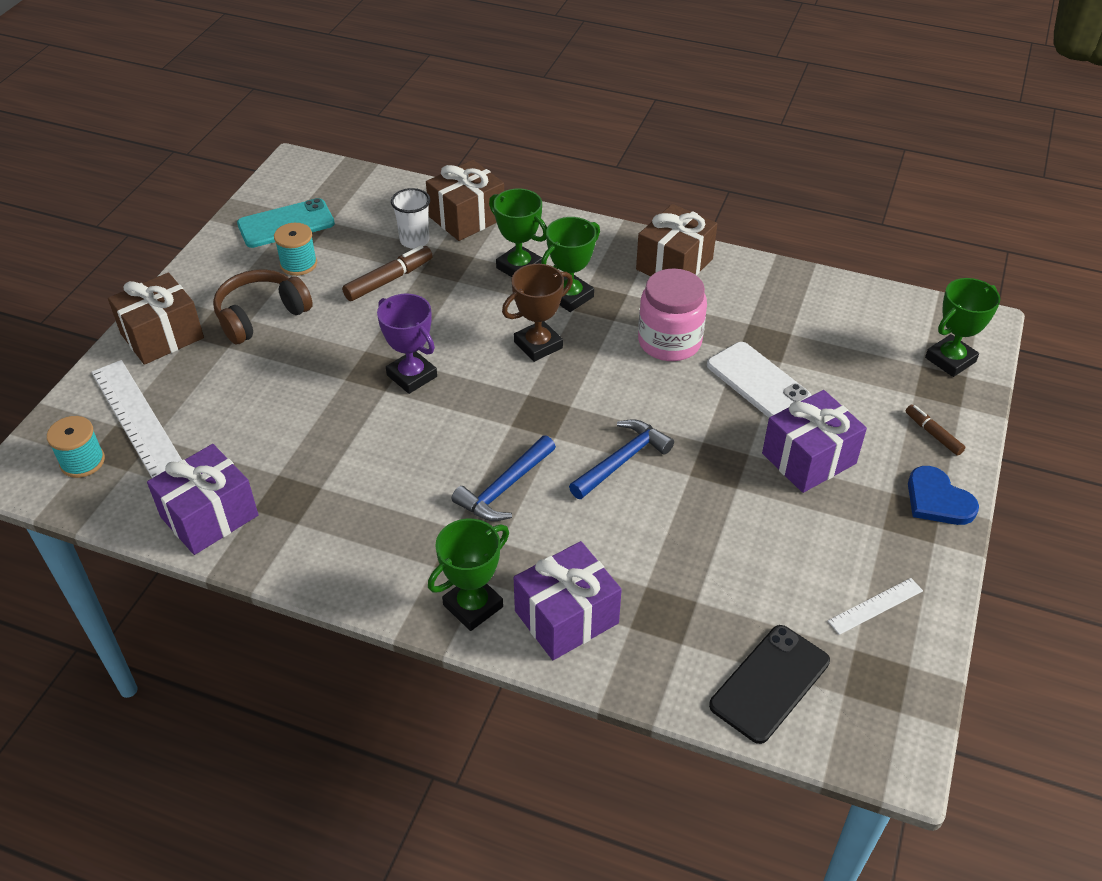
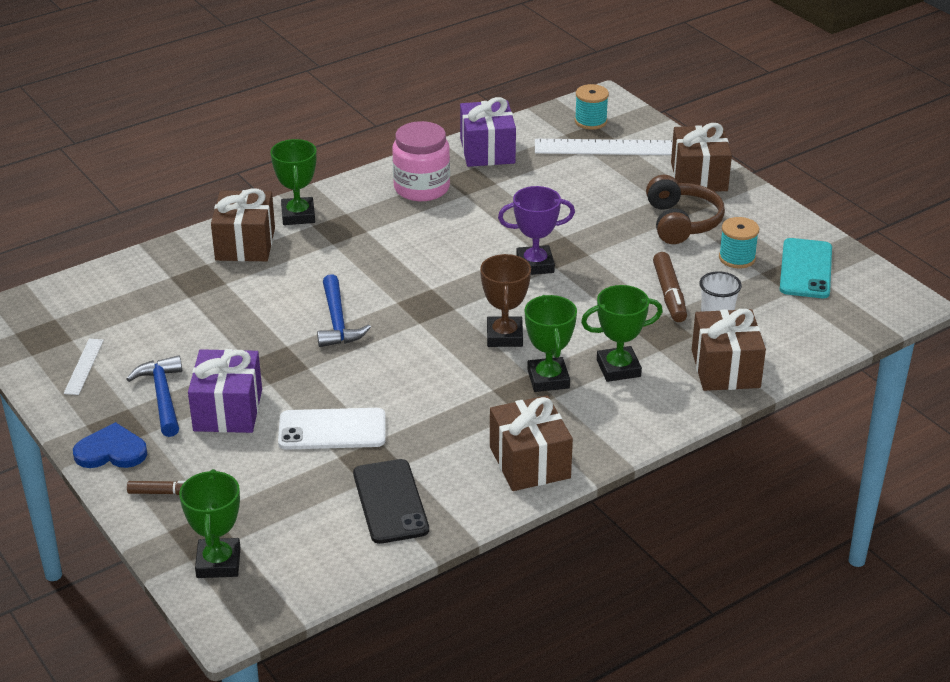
camera: 125 degrees right, 10 degrees down
blue hammer [452,435,556,521] -> blue hammer moved to [126,355,182,437]
purple gift [514,541,622,660] -> brown gift [211,188,275,261]
pink jar [638,268,707,361] -> pink jar moved to [392,121,450,201]
black phone [709,625,830,744] -> black phone moved to [353,459,429,544]

